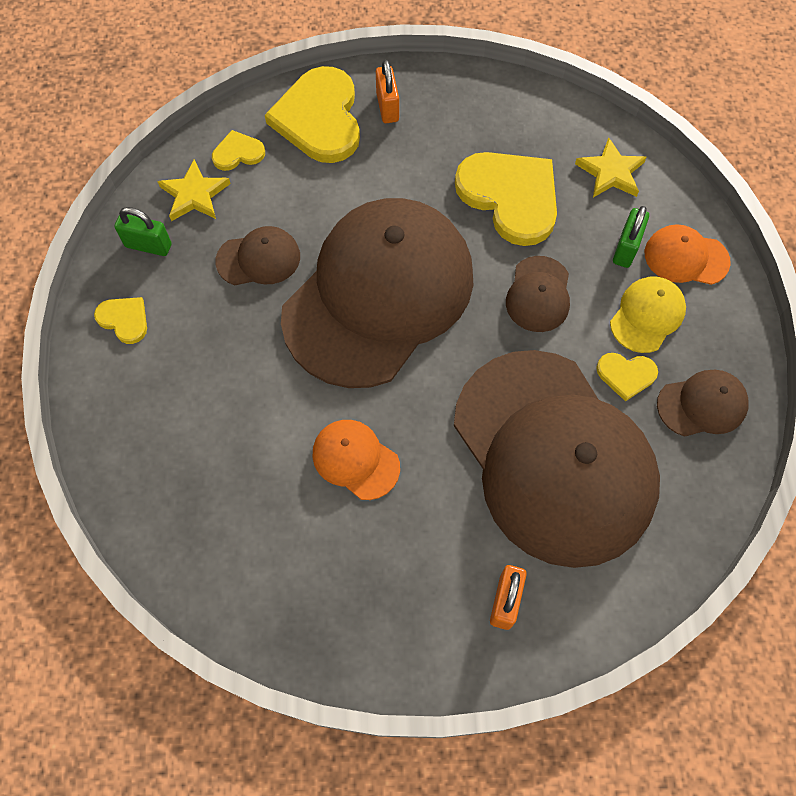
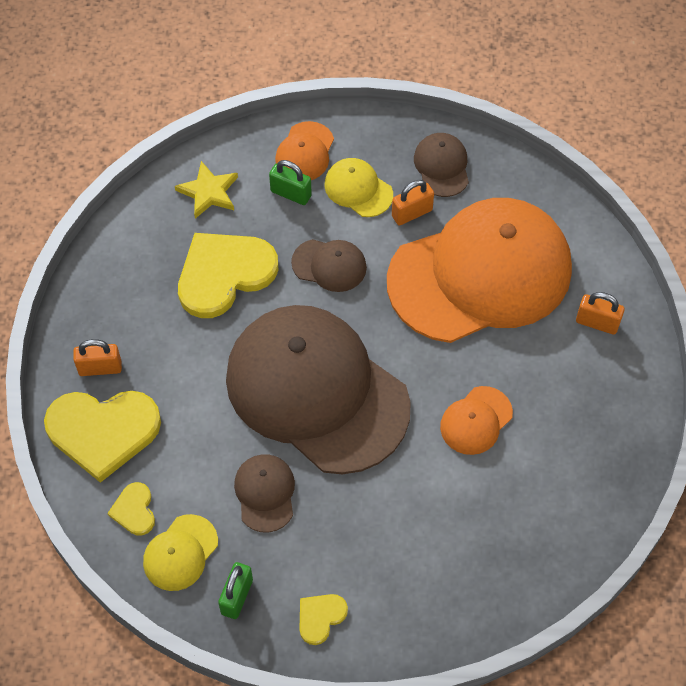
camera: 85 degrees left, 5 degrees down
yellow star [157,159,231,221] -> yellow cap [143,514,218,591]
brown cap [454,350,660,568] -> orange cap [387,198,572,343]
yellow heart [596,353,658,401] -> orange padlock [392,180,434,225]

